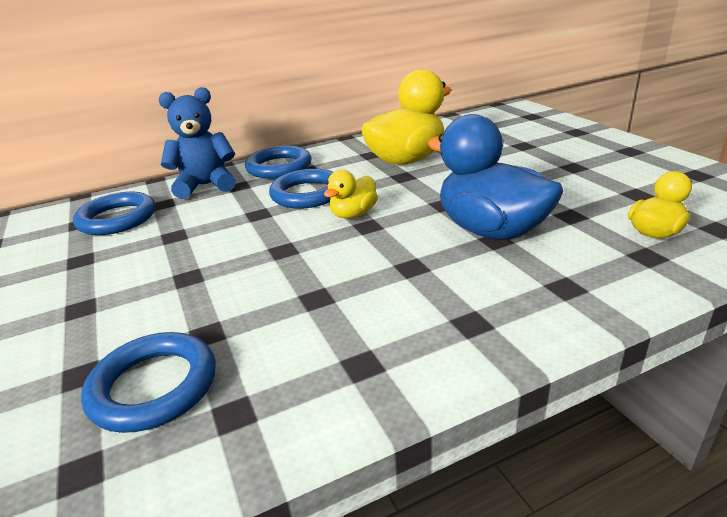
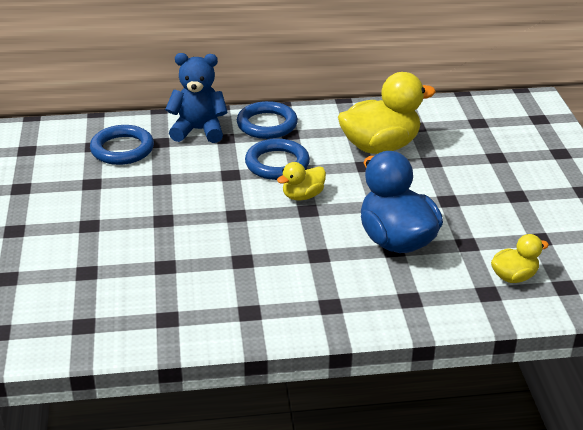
camera: 15 degrees right, 5 degrees up
blue ring [81,332,216,433] -> none

